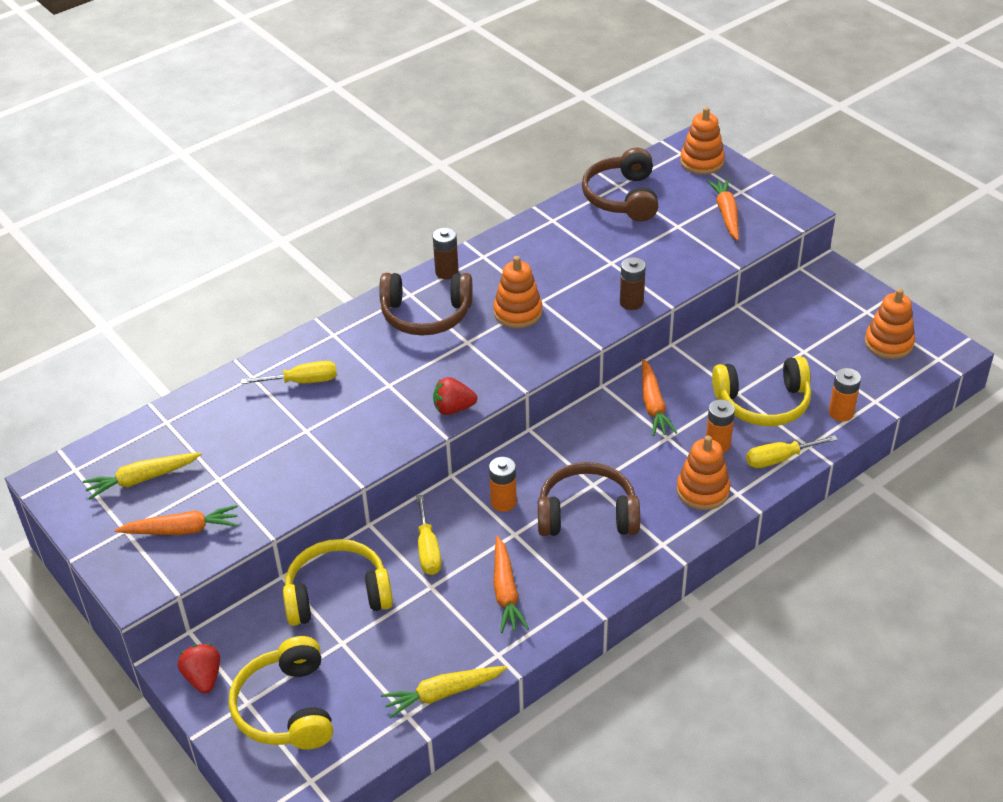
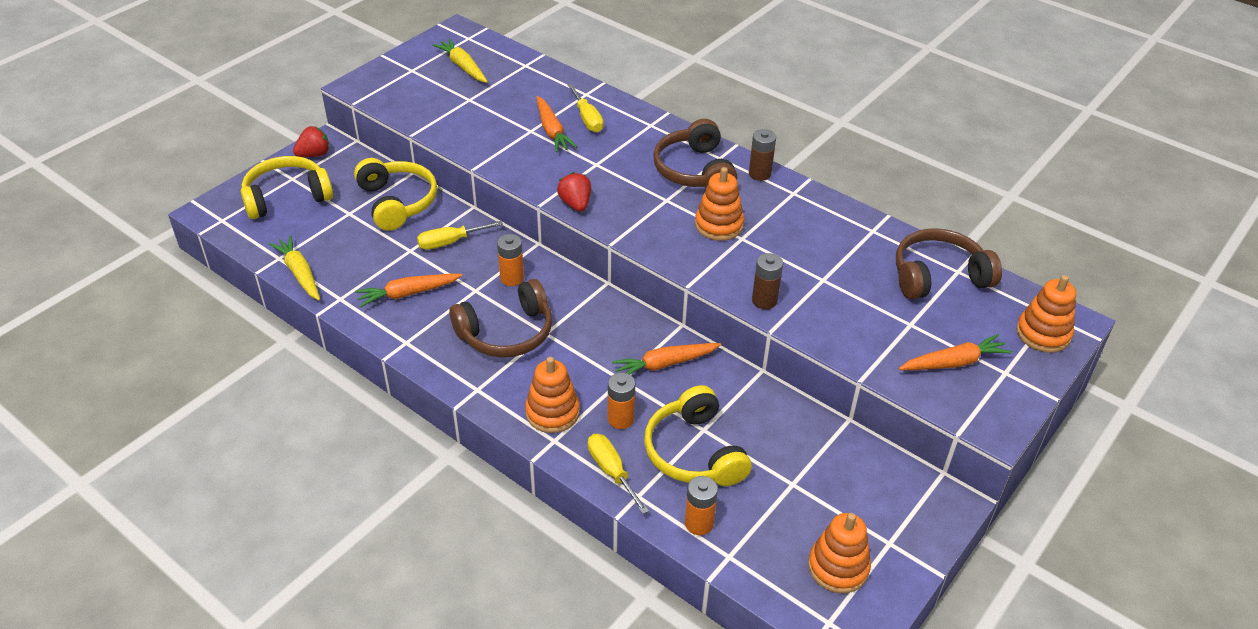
camera: 75 degrees right, 0 degrees up
orange carrot [115,505,238,535] -> orange carrot moved to [536,96,577,152]
brown headphones [538,462,640,536] -> brown headphones turned 75 degrees clockwise [449,279,552,358]

